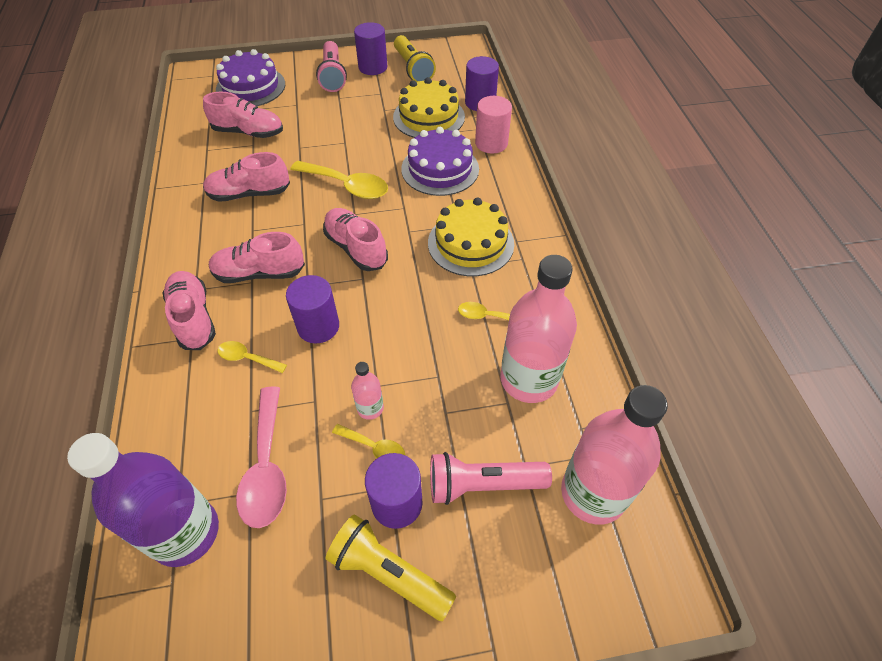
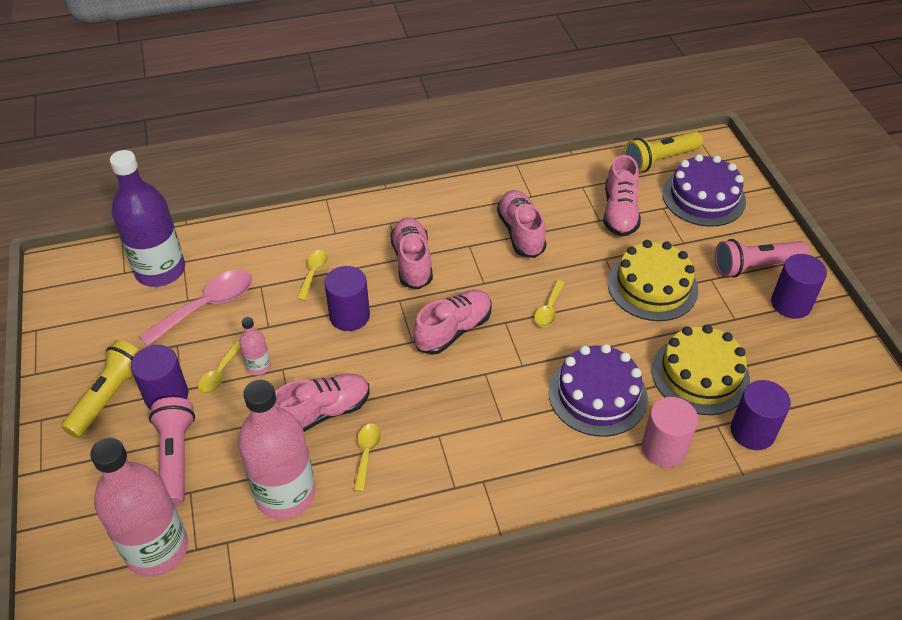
camera: 85 degrees right, 5 degrees down
pink shoe [162,271,216,350] -> pink shoe moved to [275,374,370,432]
pink spoon [236,386,287,528] -> pink spoon turned 150 degrees clockwise [139,270,252,346]
yellow spoon [290,161,388,199] -> yellow spoon [534,280,565,327], size x0.54
yellow flashlight [394,35,436,82] -> yellow flashlight moved to [623,131,703,173]
yellow cake [428,198,514,276] -> yellow cake moved to [608,240,698,321]

